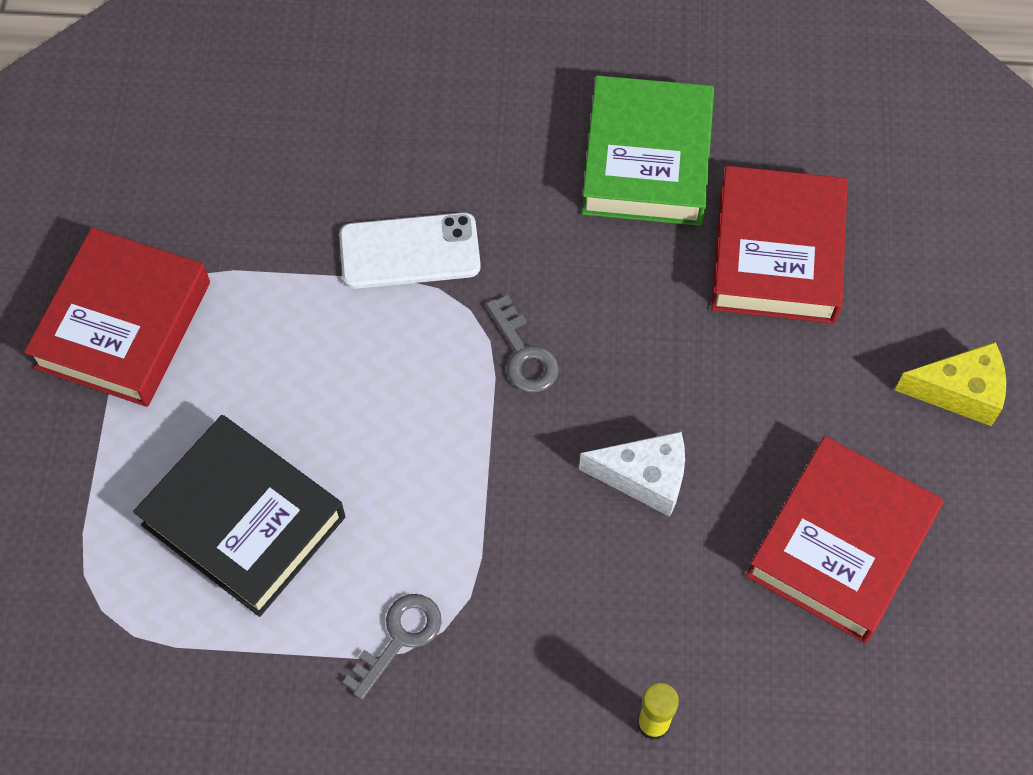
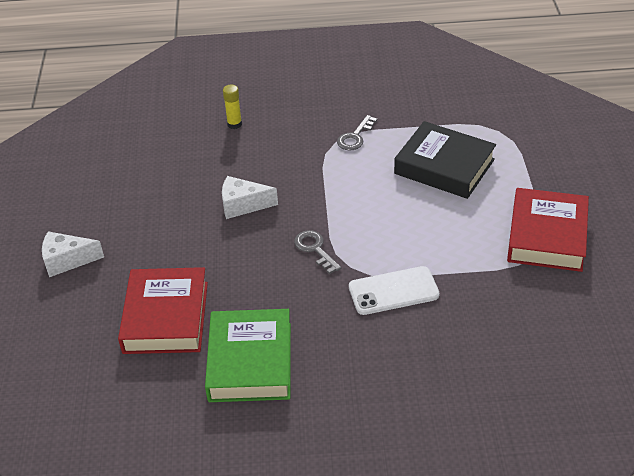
camera: 175 degrees right, 20 degrees down
red book [746,436,943,643] -> none
yellow cheese [895,342,1006,426] -> white cheese [42,231,104,277]

